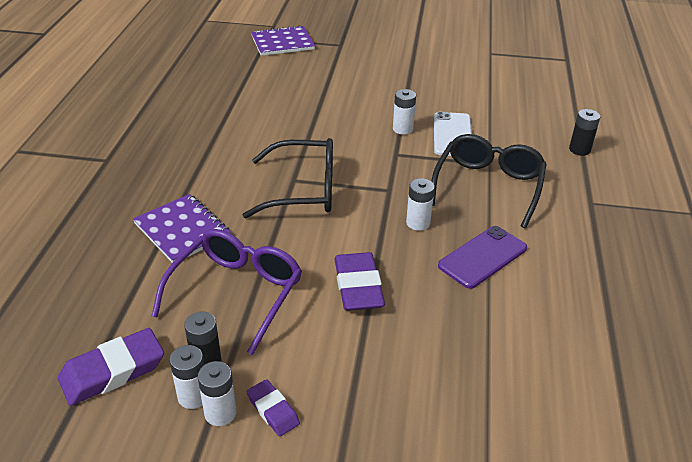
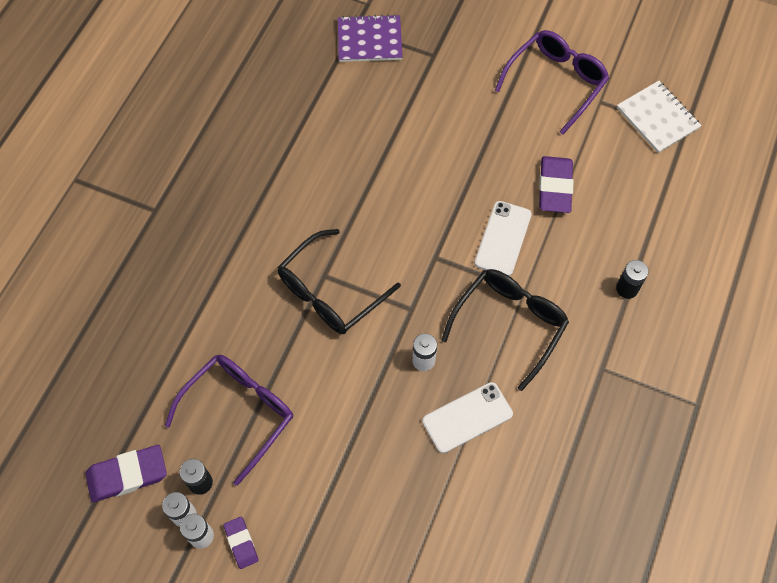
camera: 15 degrees right, 25 degrees up
purple notebook [133,194,231,263] -> none
black glasses [243,138,333,218] -> black glasses turned 120 degrees clockwise [278,229,401,334]
purple eraser [334,252,385,311] -> purple eraser moved to [539,156,574,213]
white battery [393,89,416,135] -> none
purple phone [438,226,527,289] -> white phone [423,382,513,453]
none -> purple glasses [495,30,609,135]
none -> white notebook [617,81,702,153]

